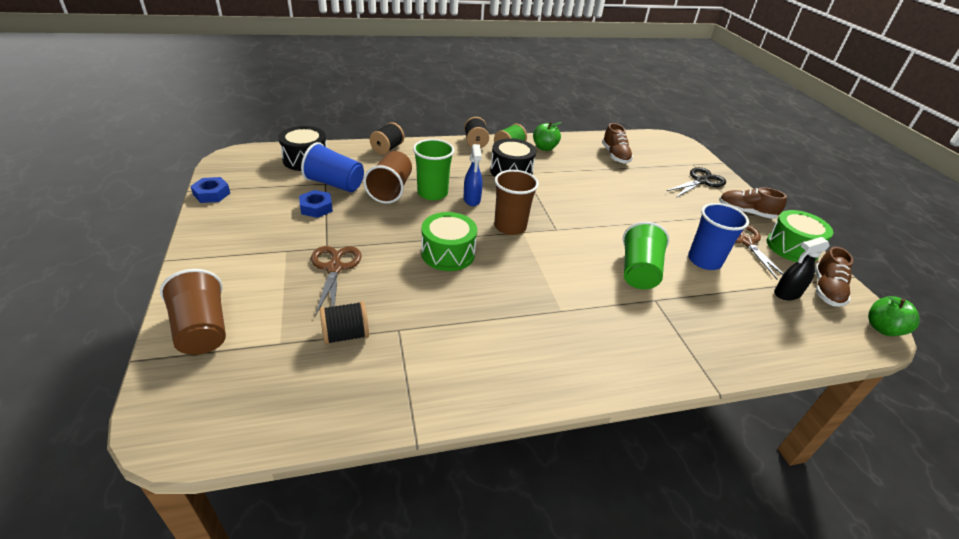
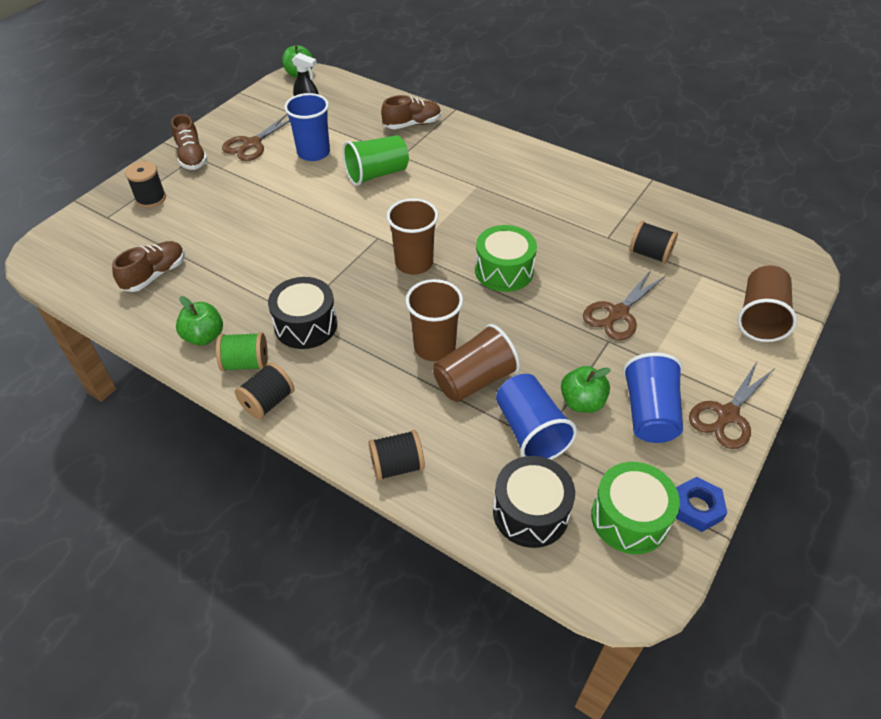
camera: 130 degrees left, 10 degrees up
blue nut [299,190,333,218] -> green apple [561,366,610,413]
green cup [413,139,454,200] -> brown cup [406,279,463,361]
blue spray bottle [464,144,483,206] -> none
black scissors [667,167,726,197] -> black spool [125,161,166,208]
green drum [767,210,833,262] -> green drum moved to [591,462,680,554]
brown shoe [815,247,853,307] -> brown shoe moved to [381,95,441,129]
none -> blue cup [623,352,683,443]
none -> brown scissors [689,360,774,449]

